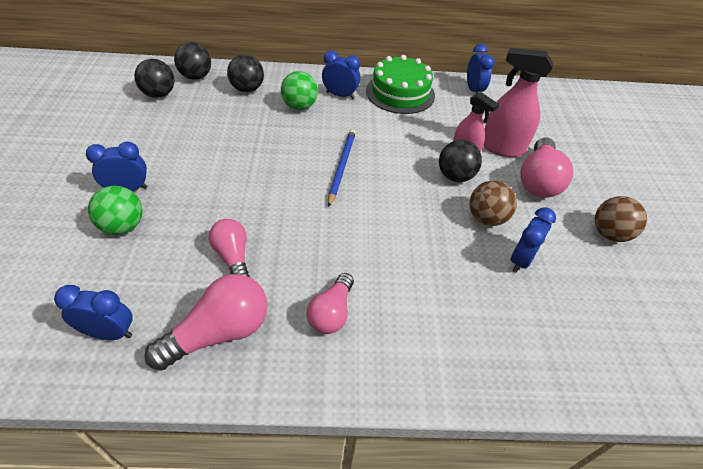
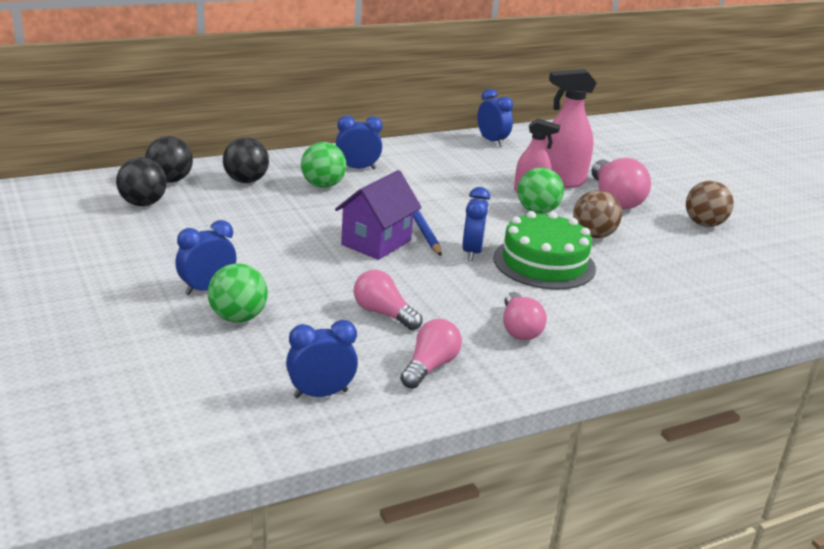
camera: 25 degrees left, 20 degrees down
pink light bulb [145,274,268,371] -> pink light bulb [400,319,462,389], size x0.65
green cake [366,55,435,114] -> green cake moved to [493,211,596,290]
black ball [439,140,482,182] -> green ball [517,167,564,214]
blue clock [511,207,556,273] -> blue clock moved to [462,187,490,261]
none -> purple house [335,170,422,260]

